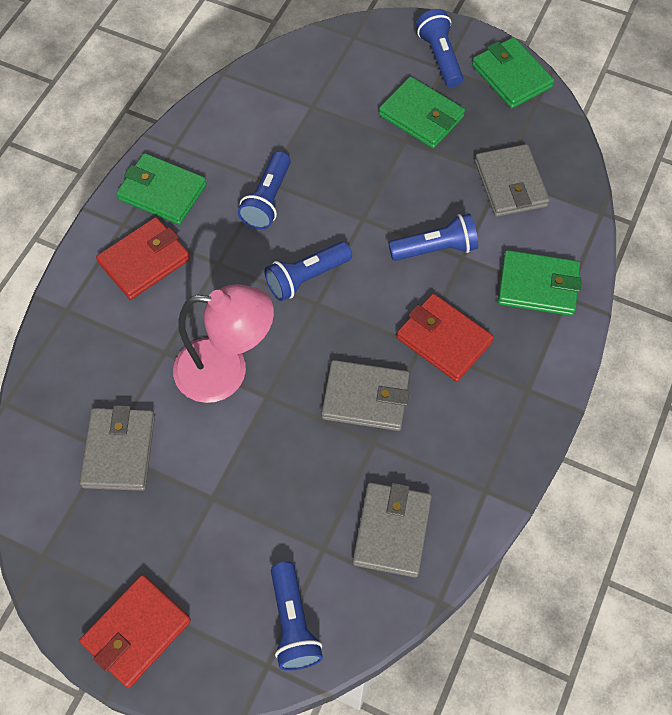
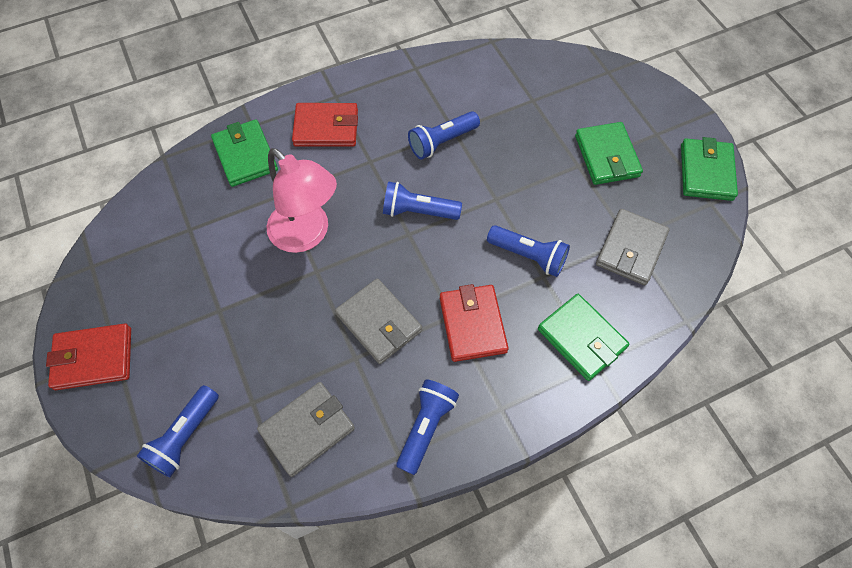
camera: 40 degrees right, 0 degrees up
grey wallet [79,405,155,491] -> none
green wallet [116,153,207,225] -> green wallet moved to [211,120,278,187]
blue flashlight [416,9,463,88] -> blue flashlight moved to [396,379,459,475]

